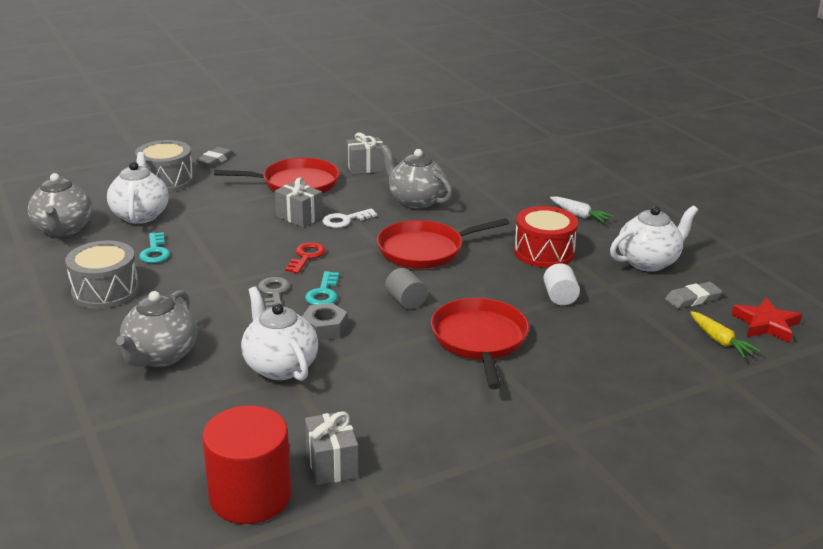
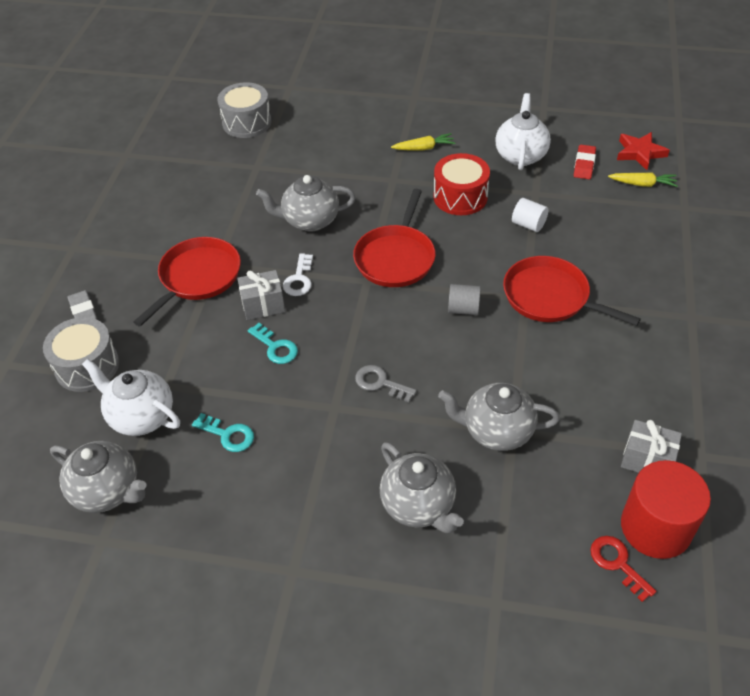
camera: 50 degrees left, 20 degrees up
grey drum [65,241,139,309] -> grey drum moved to [217,82,272,138]
white teapot [241,287,318,381] -> grey teapot [438,383,560,451]
red key [285,242,326,274] -> red key moved to [590,536,656,602]
grey nut [302,303,347,341] -> none
turquoise key [305,271,339,305] -> turquoise key moved to [248,323,298,364]
grey gift [346,132,385,175] -> none
white carrot [550,196,614,223] -> yellow carrot [391,133,455,151]
grey eraser [665,282,722,309] -> red eraser [574,145,596,179]

